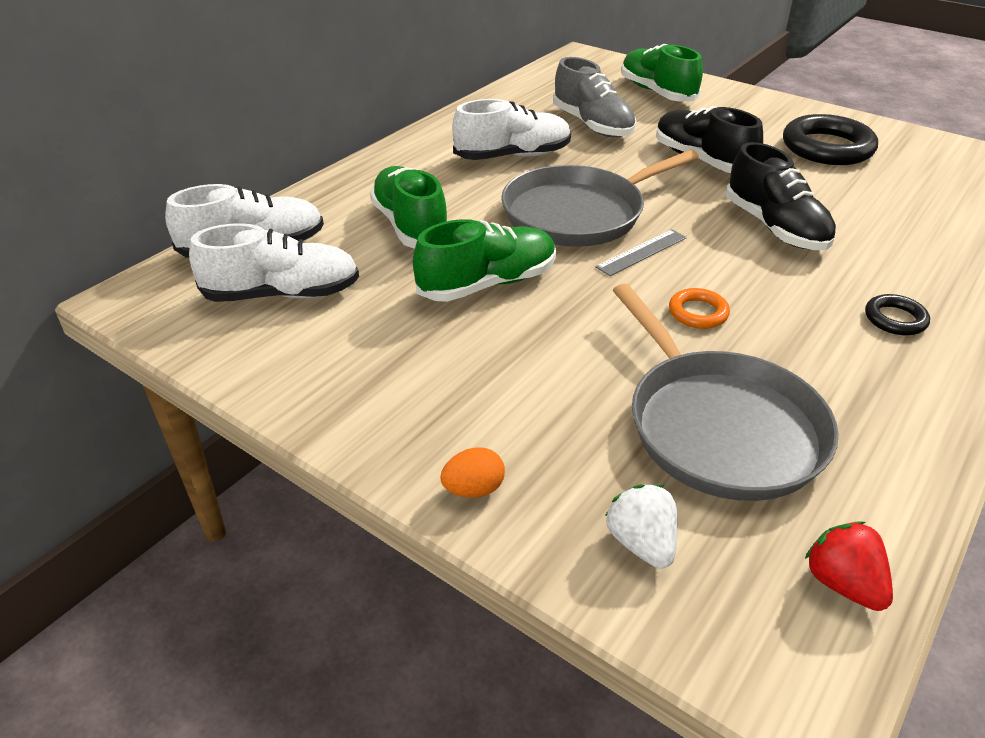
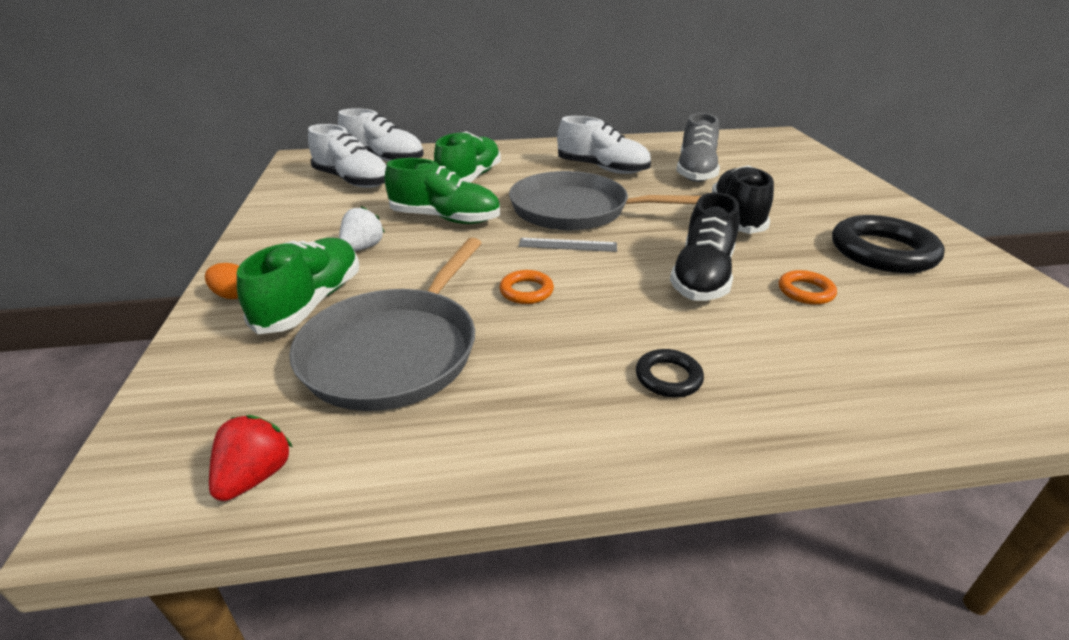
camera: 45 degrees right, 5 degrees down
white strawberry [605,484,678,569] -> white strawberry moved to [339,206,385,251]
green shoe [621,44,703,101] -> green shoe moved to [237,238,359,334]
none -> orange ring [779,270,837,305]

